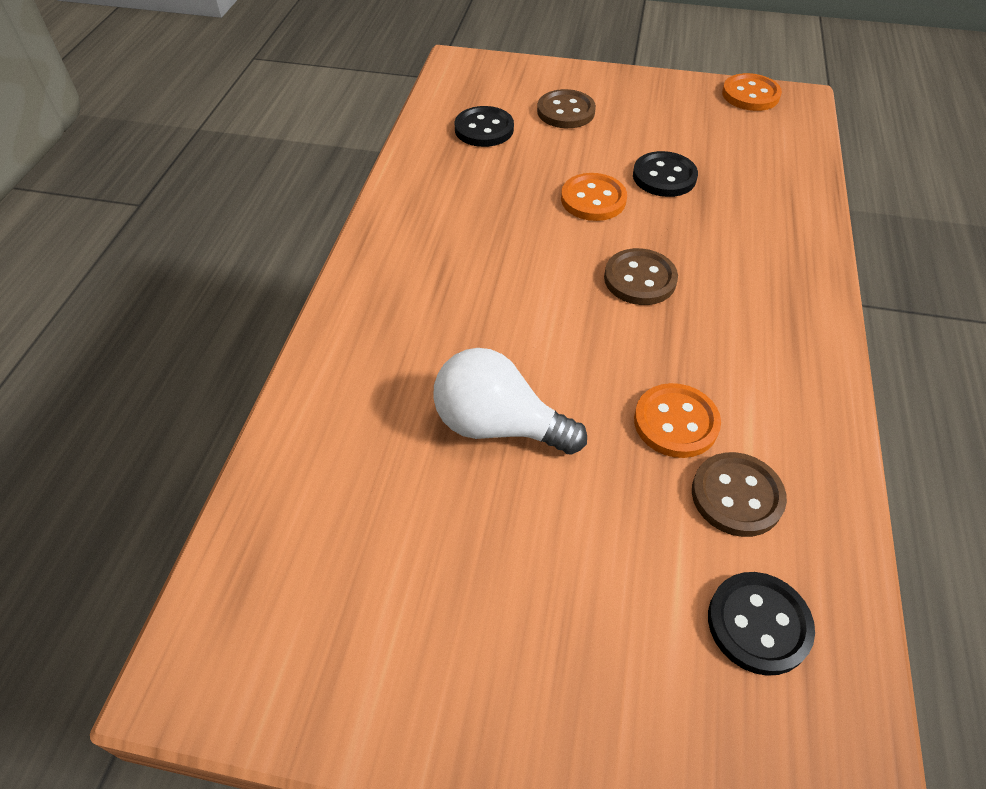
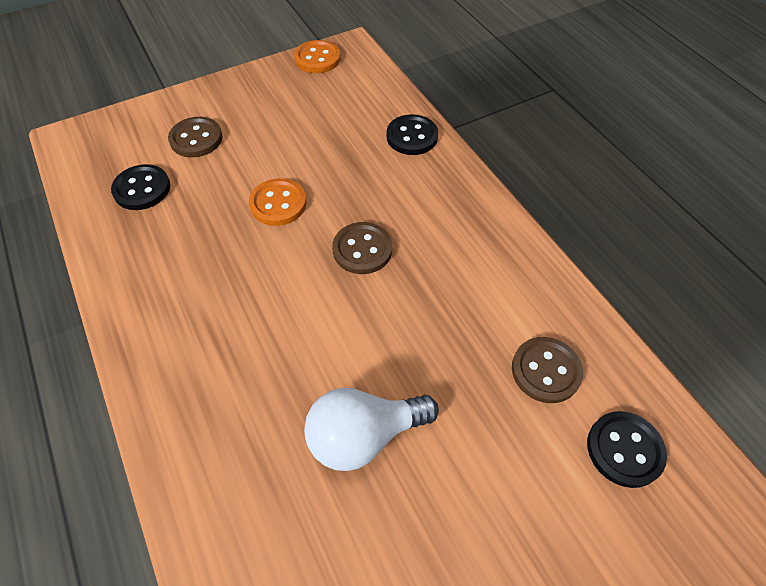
camera: 40 degrees left, 5 degrees up
black button [633,151,698,197] -> black button moved to [387,114,438,155]
orange button [634,383,721,458] -> none

